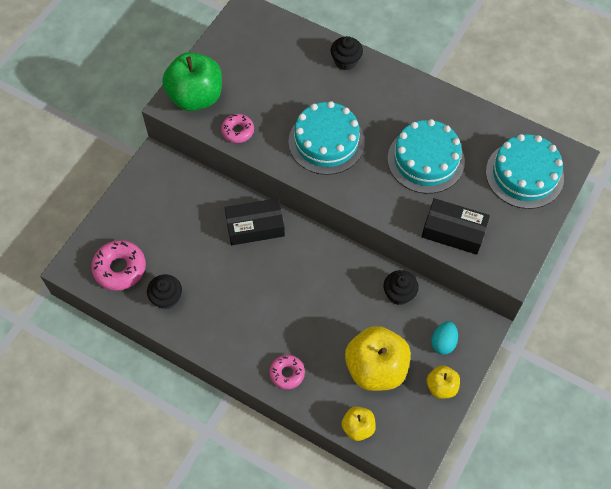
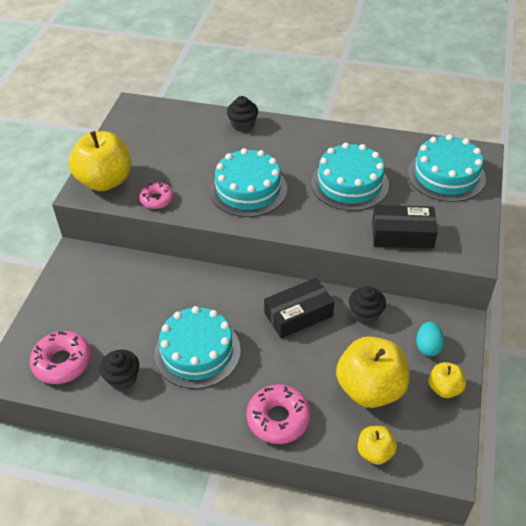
camera: 15 degrees left, 15 degrees down
green apple [162,52,222,111] -> yellow apple [69,131,131,191]
black box [225,198,285,245] -> black box moved to [264,278,334,339]
pink donut [269,355,305,389] -> pink donut [246,384,311,444], size x1.59
none -> turquoise cake [155,306,241,389]

